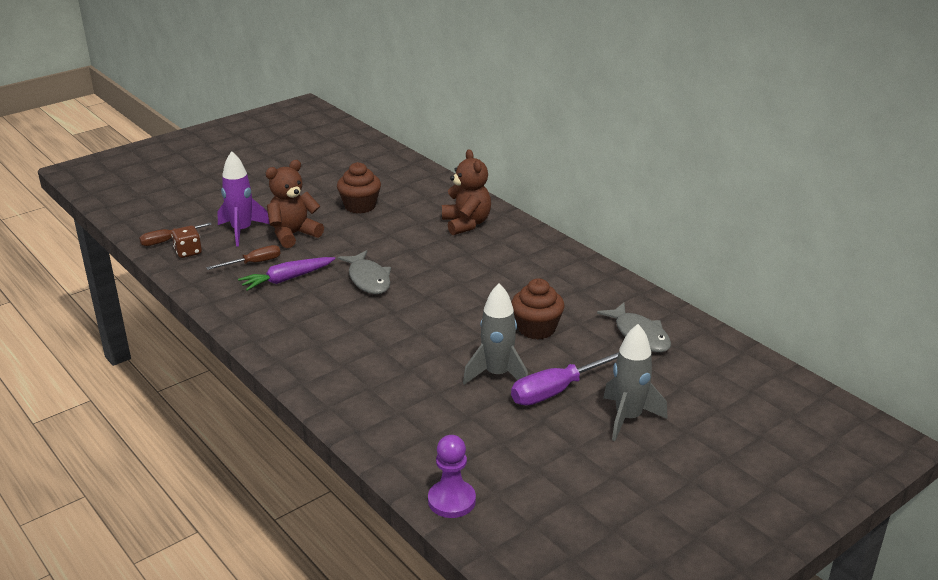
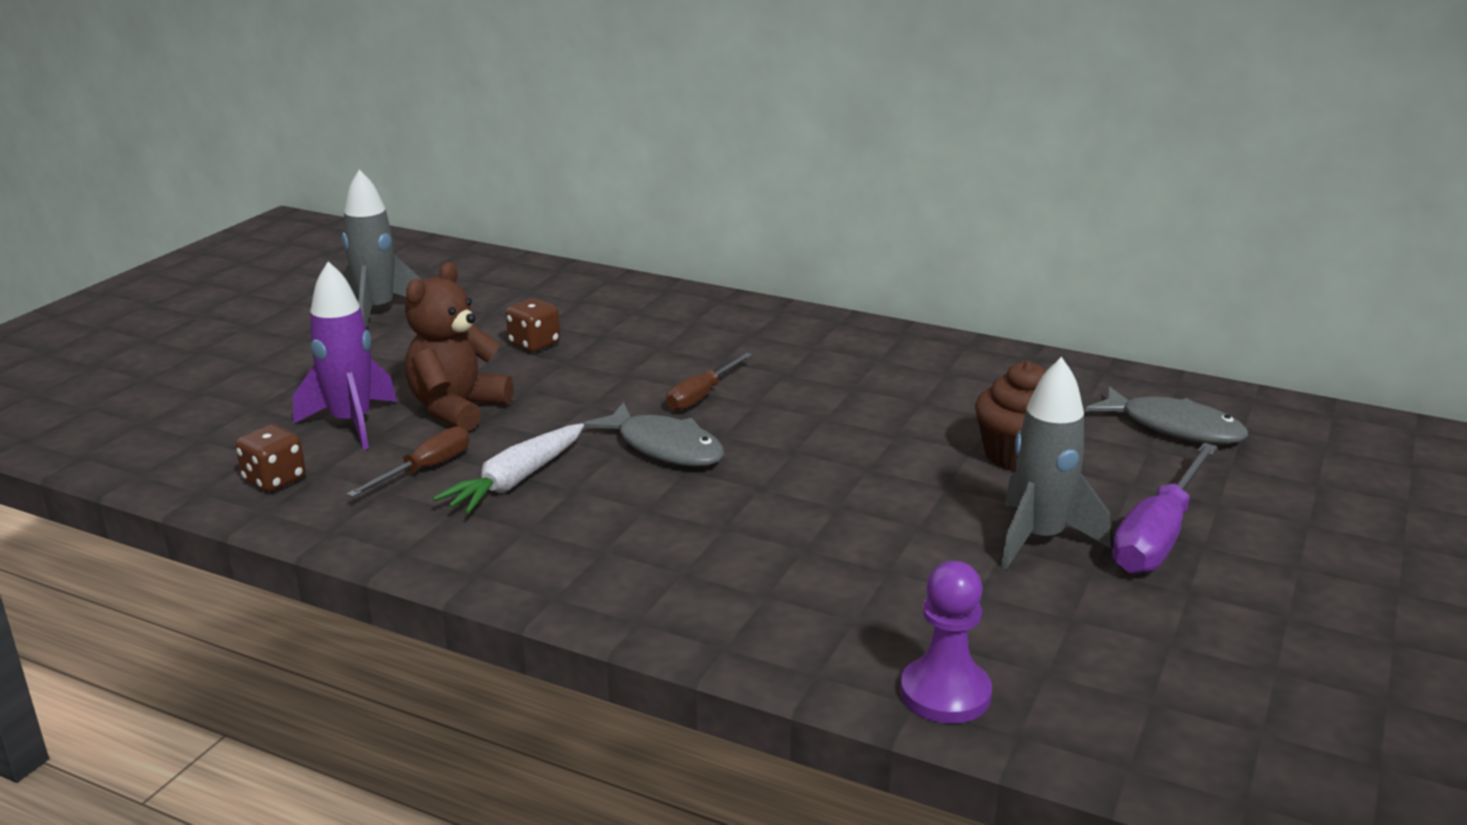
camera: 25 degrees left, 5 degrees down
brown screwdriver [139,223,212,246] -> brown screwdriver moved to [666,353,753,411]
purple carrot [238,257,335,291] -> white carrot [433,423,584,514]
brown cupcake [337,162,381,214] -> brown dice [506,298,560,352]
purple pawn [428,435,476,518] -> purple pawn moved to [900,561,992,724]
brown teddy bear [442,149,491,235] -> none
grey rocket [603,324,668,441] -> grey rocket moved to [342,169,422,327]

